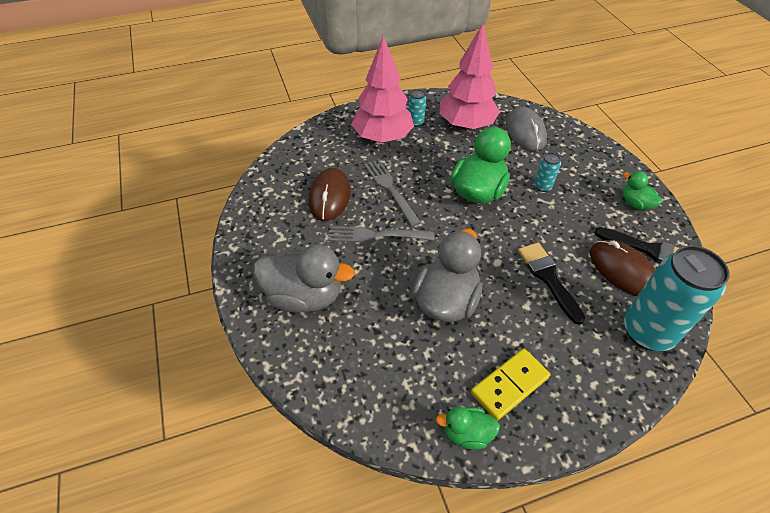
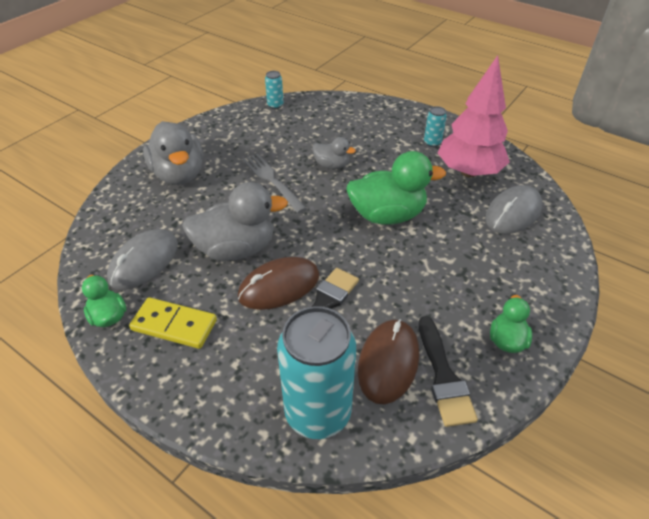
camera: 55 degrees right, 5 degrees down
brown mouse [308,168,351,221] -> brown mouse moved to [238,257,319,310]
pink tree [351,36,414,143] -> none
grey fork [364,159,421,227] -> grey duck [312,137,356,169]
turquoise can [534,153,561,192] -> turquoise can moved to [265,71,284,109]
none -> grey mouse [107,229,178,289]

